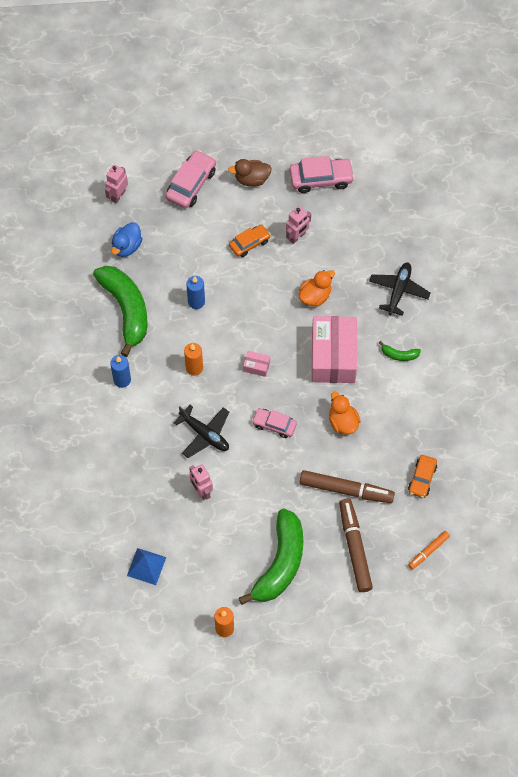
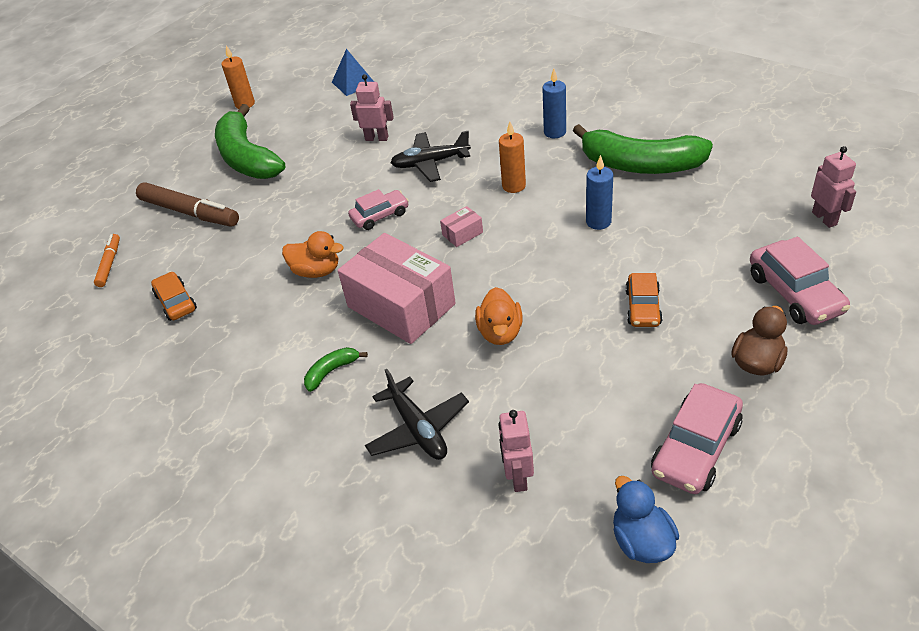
camera: 135 degrees right, 20 degrees down
blue duck [111,222,143,257] -> blue duck moved to [613,476,679,563]
pink robot [286,206,311,244] -> pink robot moved to [499,410,534,492]
brown marker [300,470,395,503] -> none

